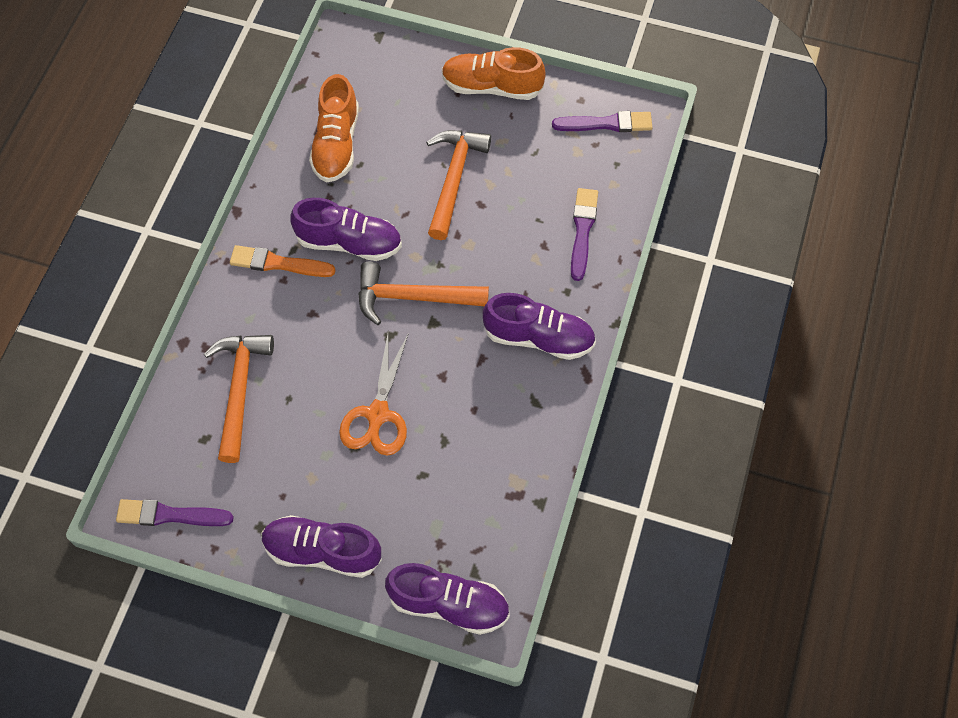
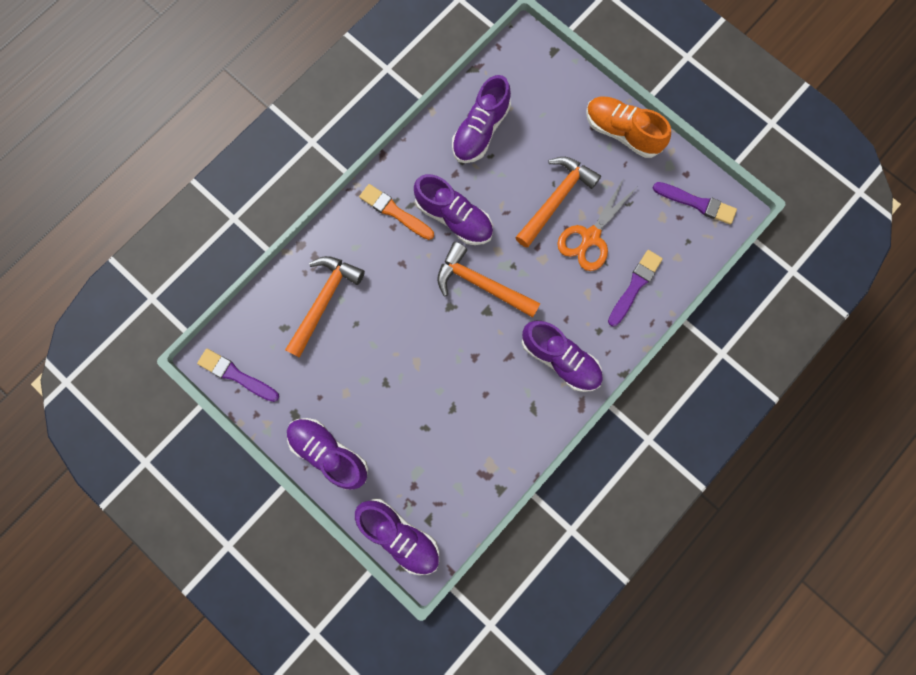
camera: 25 degrees right, 15 degrees up
orange shoe [309,74,359,182] -> purple shoe [452,75,511,163]
orange scissors [339,333,409,456] -> orange scissors moved to [557,180,637,271]

